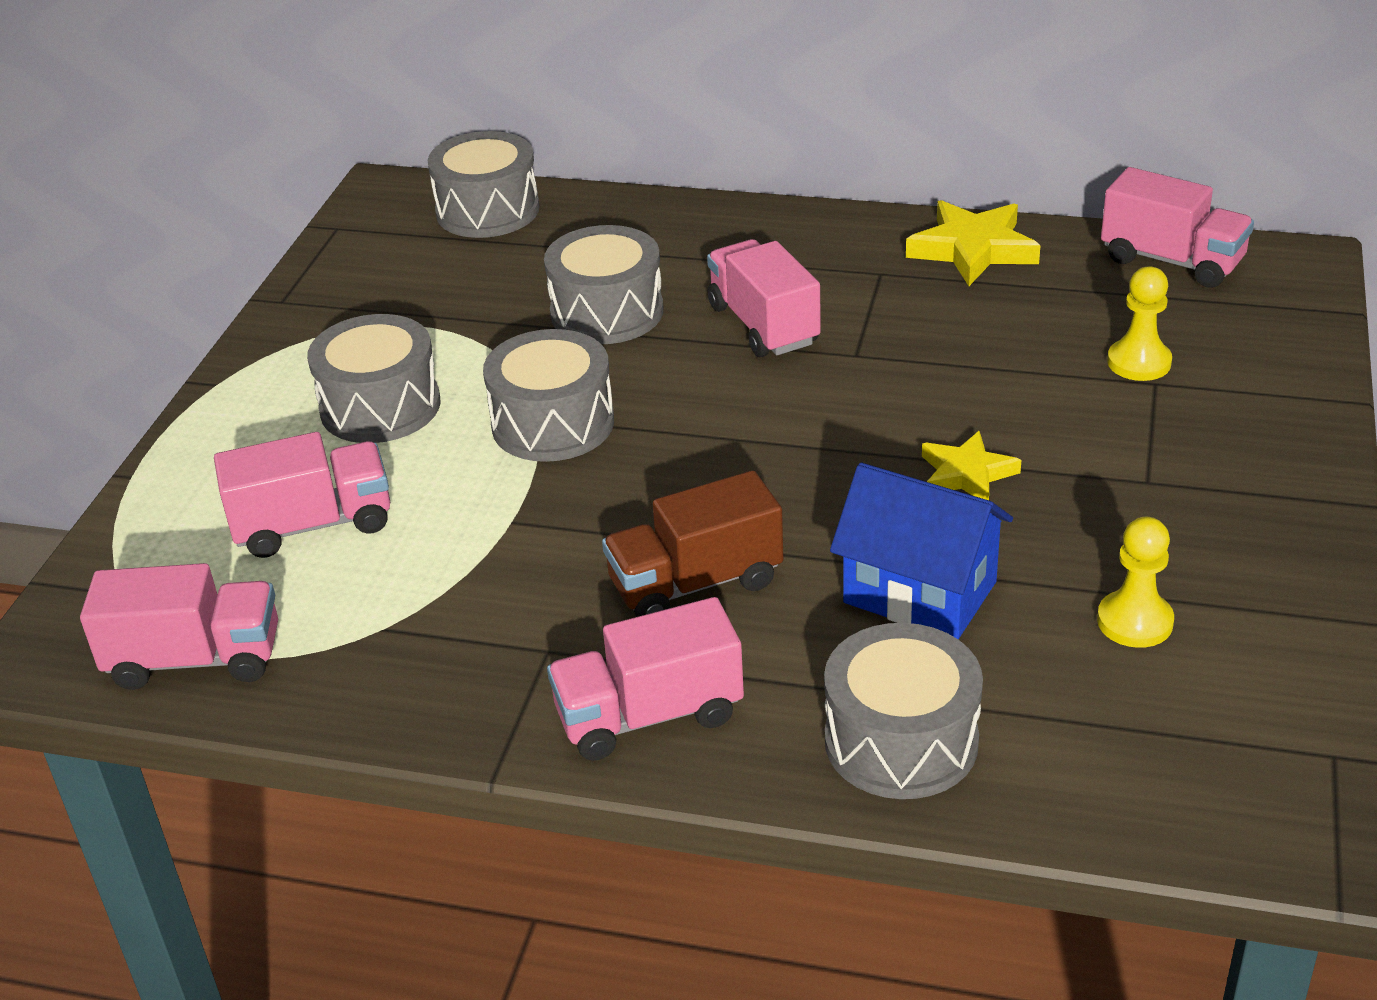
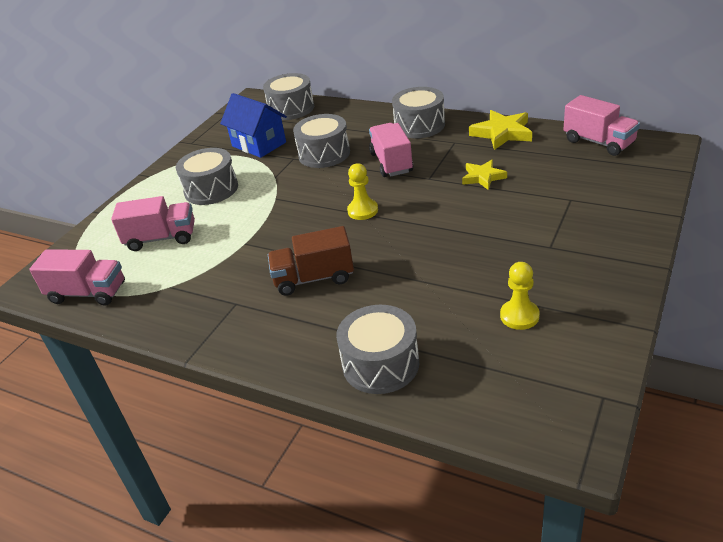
camera: 15 degrees right, 0 degrees up
grey drum [483,329,614,462] -> grey drum moved to [392,87,445,138]
pink truck [547,597,744,761] -> none
blue house [830,463,1013,640] -> blue house moved to [220,93,287,158]
yellow star [922,431,1021,500] -> yellow star moved to [462,160,507,190]
yellow pawn [1107,267,1172,381] -> yellow pawn moved to [347,163,378,220]

